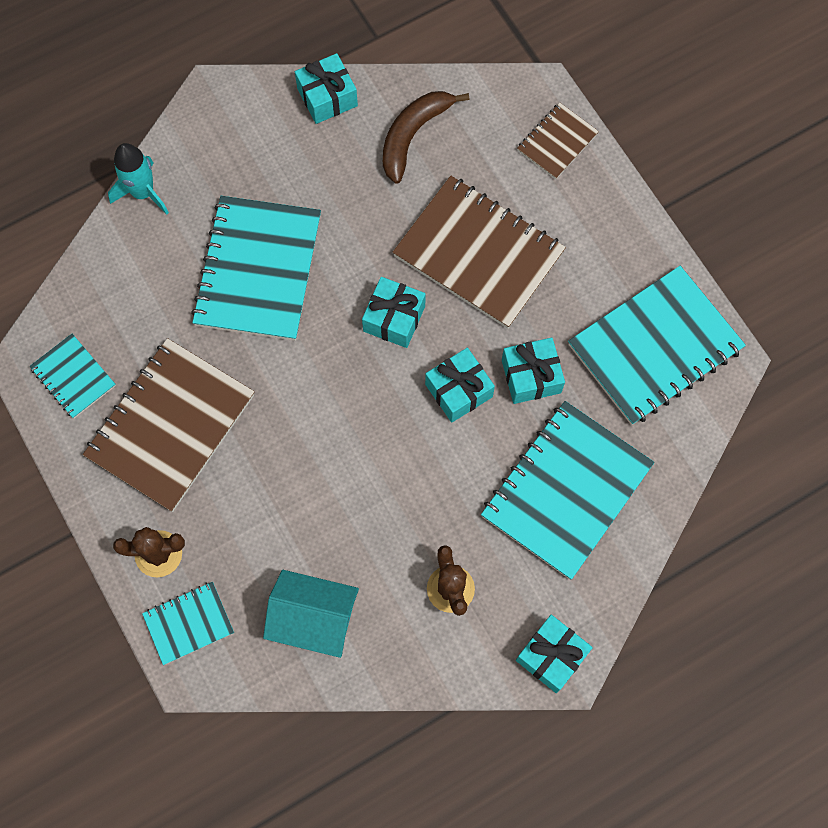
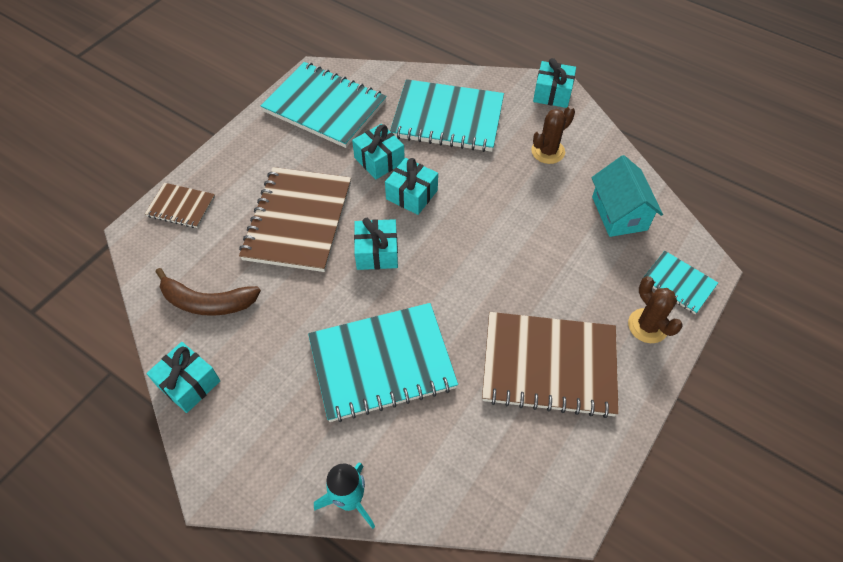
camera: 115 degrees left, 15 degrees down
turquoise notebook [29,334,116,419] -> none

